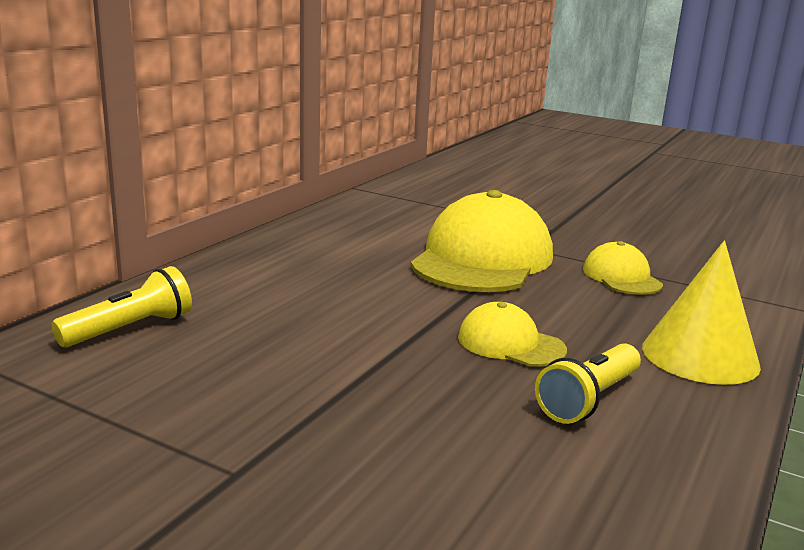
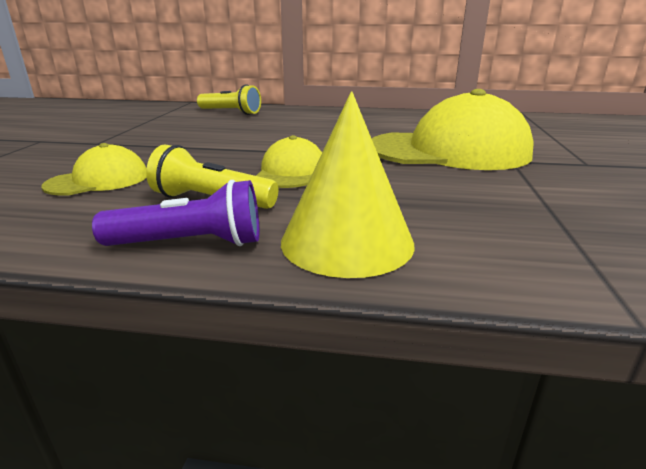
camera: 70 degrees right, 5 degrees up
yellow cap [583,241,663,295] -> yellow cap moved to [41,143,147,196]
none -> purple flashlight [92,180,259,246]

